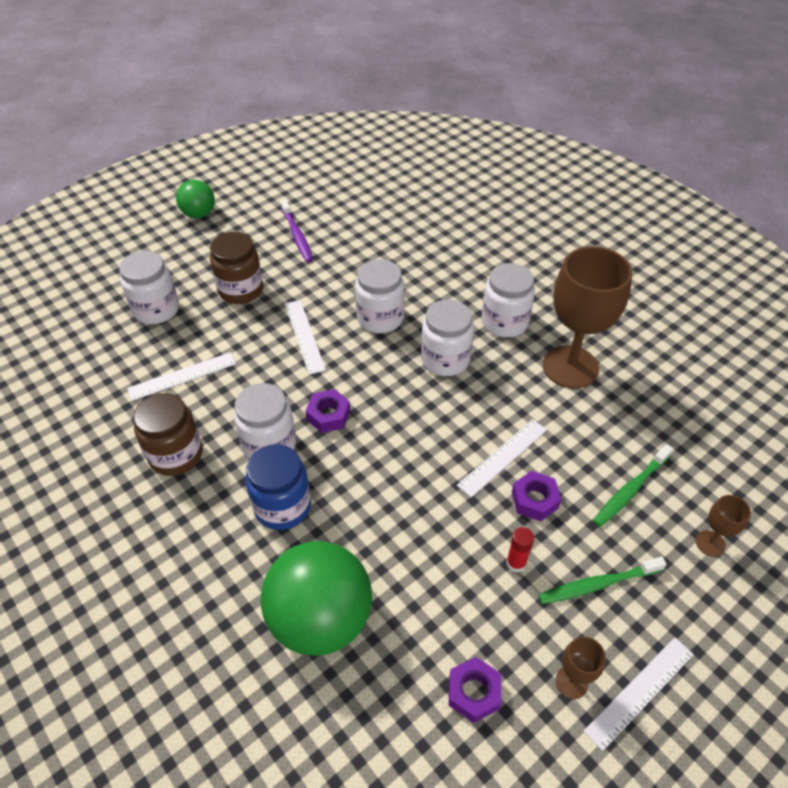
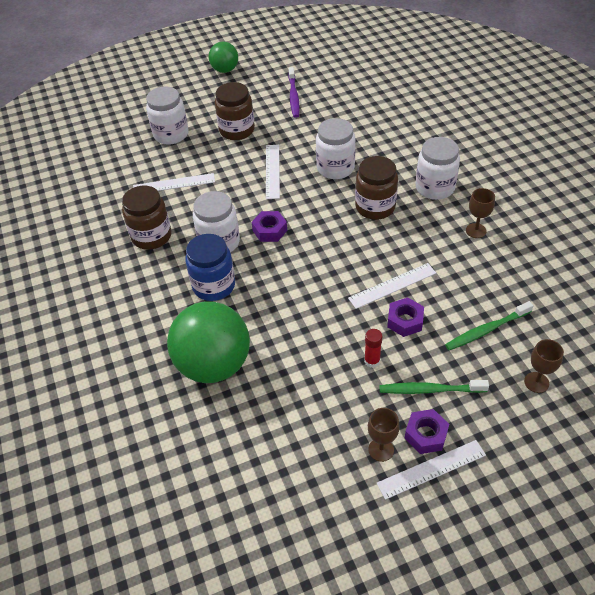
camera: 20 degrees right, 0 degrees up
white jar [421,299,474,376] -> brown jar [355,156,398,220]
purple nut [449,657,501,723] -> purple nut moved to [404,409,449,454]
brown goblet [543,246,632,389] -> brown goblet [466,188,495,238], size x0.43

